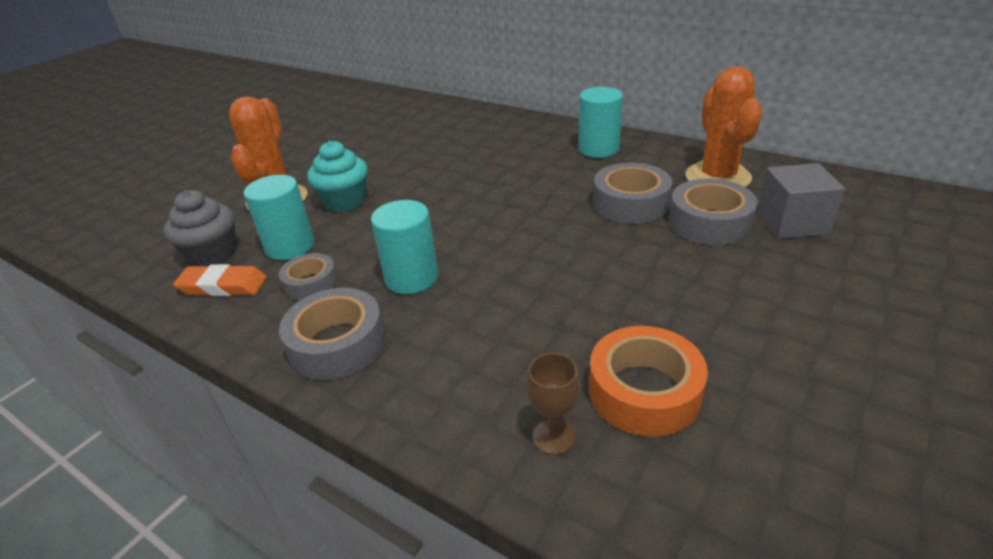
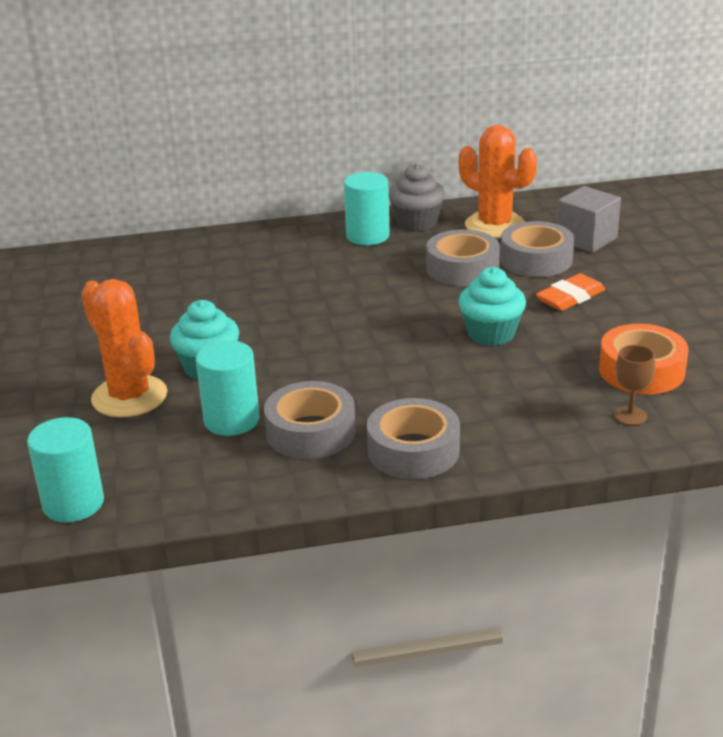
camera: 45 degrees left, 5 degrees down
grey cupcake [164,190,236,266] -> grey cupcake moved to [389,164,445,232]
orange eraser [173,264,267,296] -> orange eraser moved to [536,273,605,311]
grey tape [279,253,338,301] -> grey tape [264,381,356,459], size x1.59
turquoise cylinder [371,200,438,294] -> turquoise cylinder moved to [27,417,104,522]
none -> turquoise cupcake [458,267,526,346]

